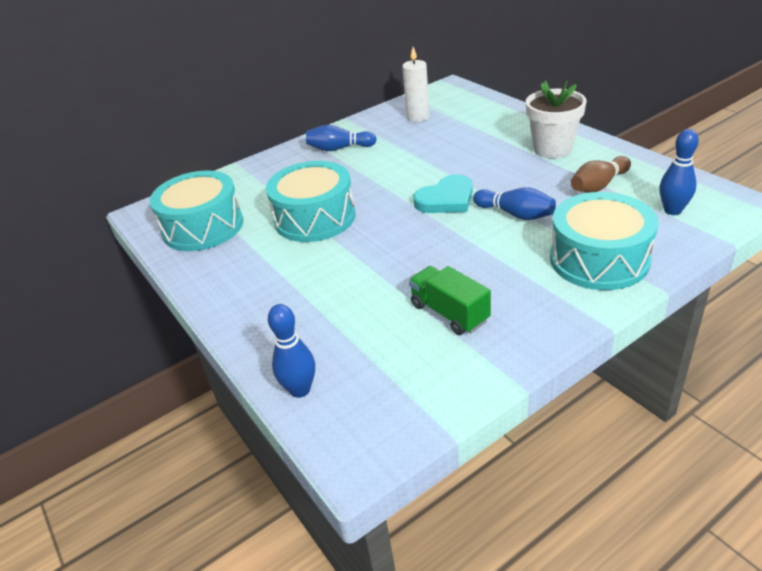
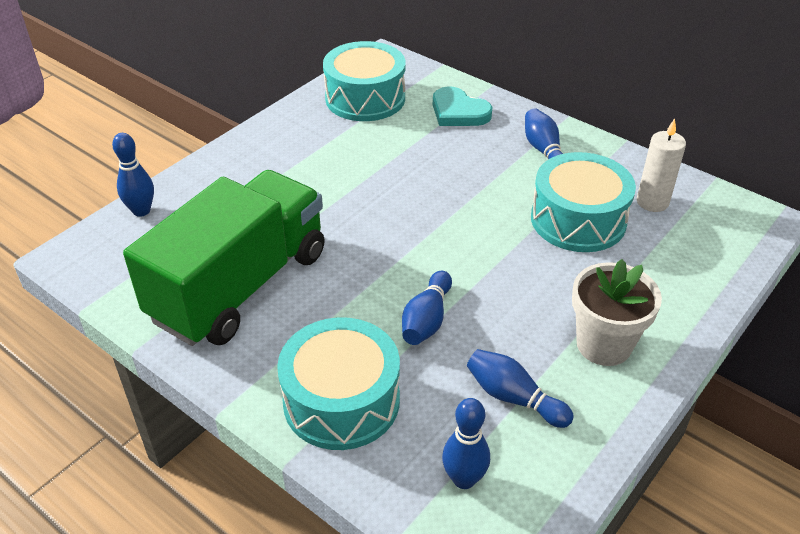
camera: 70 degrees right, 5 degrees up
turquoise drum [266,161,356,242] -> turquoise drum moved to [531,152,636,252]
green truck [409,266,491,335] -> green truck [123,170,325,346], size x2.30
turquoise heart [413,174,473,213] -> turquoise heart moved to [433,86,492,126]
brown bowling pin [571,156,631,193] -> blue bowling pin [467,349,574,428]

